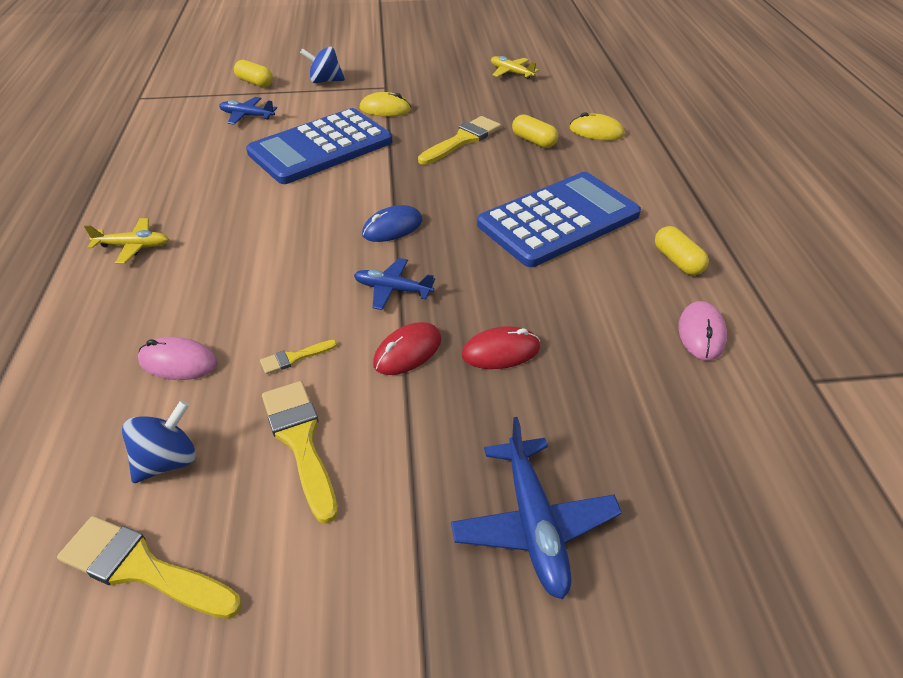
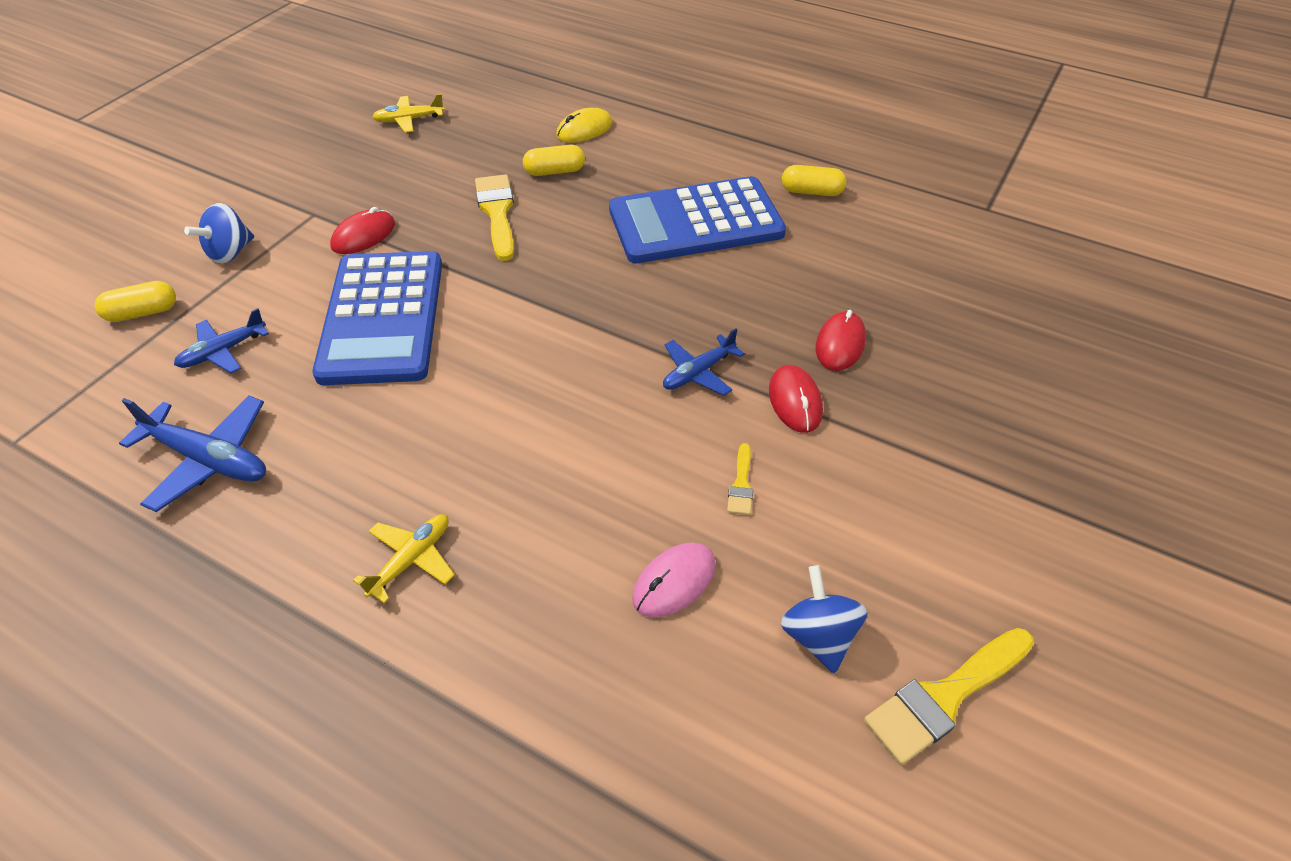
camera: 55 degrees left, 5 degrees up
yellow brush [262,381,338,524] -> none
yellow mouse [360,92,411,116] -> red mouse [330,207,395,254]
blue mouse [362,205,423,242] -> none
blue plane [451,417,622,599] -> blue plane moved to [119,396,266,512]
blue calculator [477,172,641,267] -> blue calculator turned 105 degrees counterclockwise [609,176,786,264]
pink mouse [678,301,727,360] -> none

